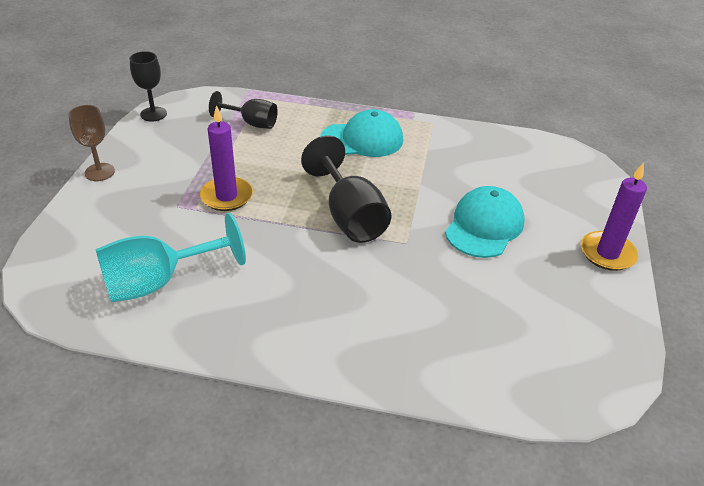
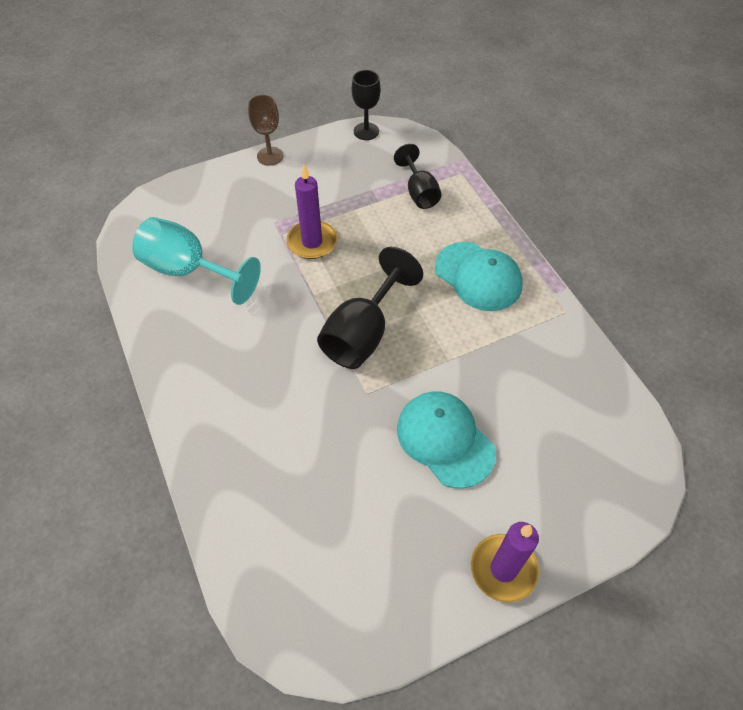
camera: 55 degrees right, 15 degrees up
turquoise cap [445,186,525,258] -> turquoise cap turned 120 degrees counterclockwise [397,392,496,489]

